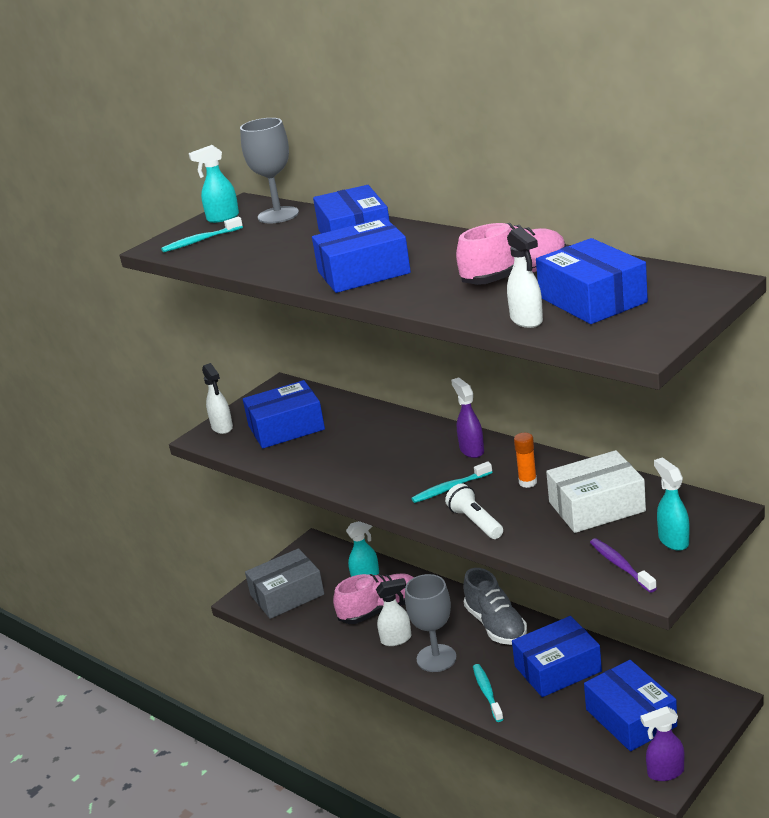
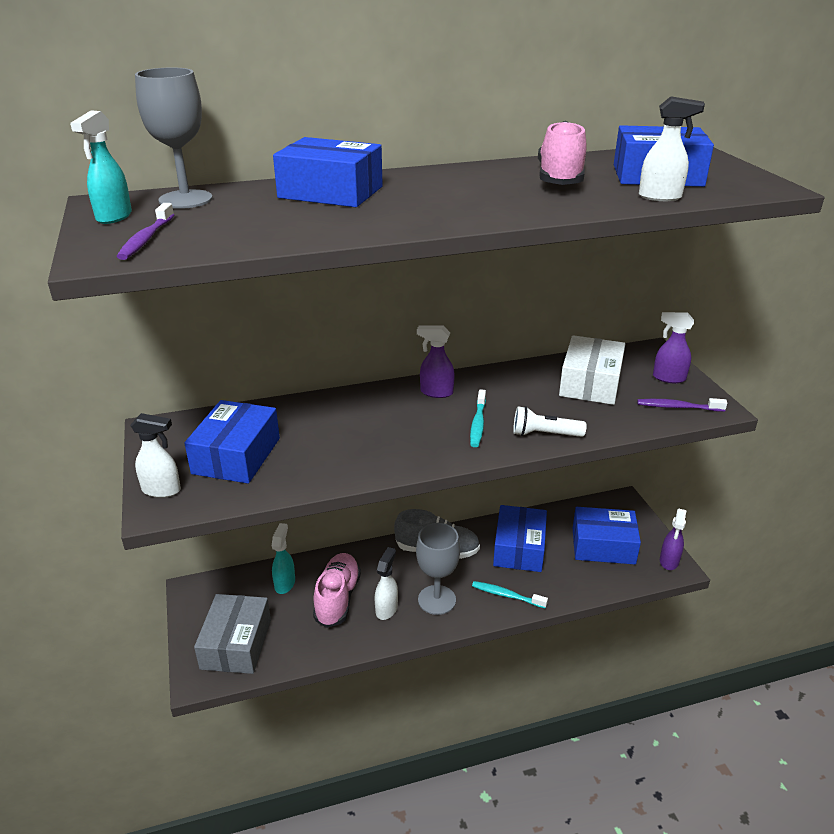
camera: 60 degrees left, 5 degrees up
turquoise toothbrush [161,217,243,252] -> purple toothbrush [117,203,174,260]
blue box [312,217,411,293] -> none
orange glue stick [514,433,537,488] -> none
turquoise spray bottle [654,457,689,551] -> purple spray bottle [653,312,694,383]

